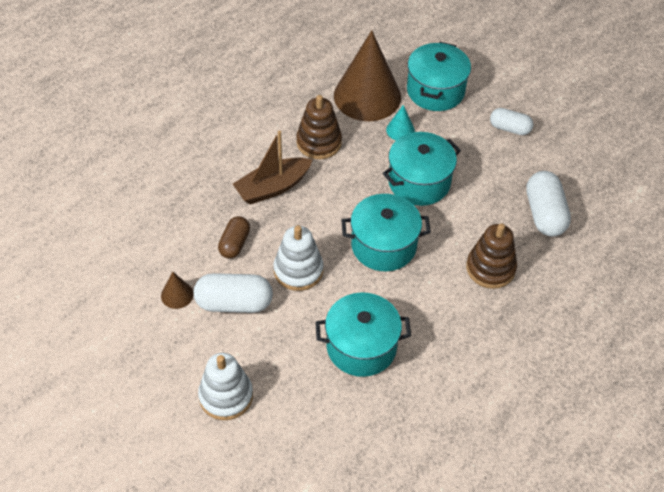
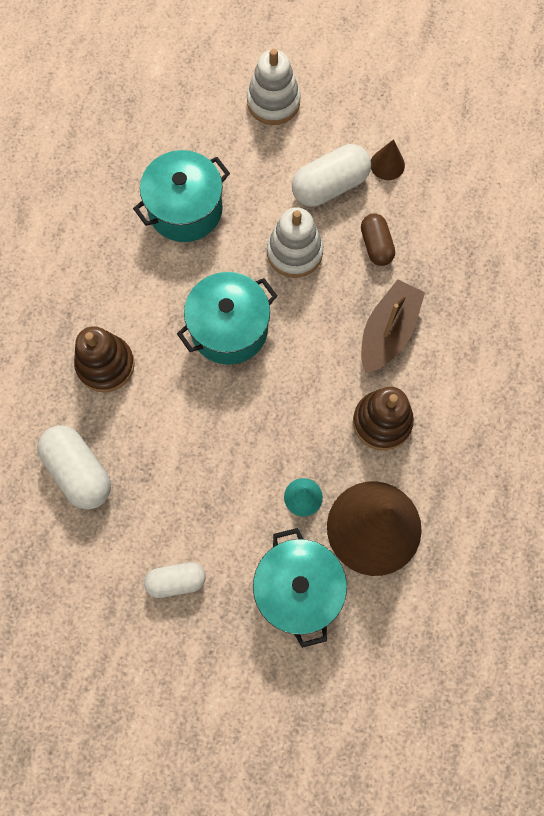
camera: 150 degrees right, 20 degrees up
turquoise pot [383,132,461,206] -> none

